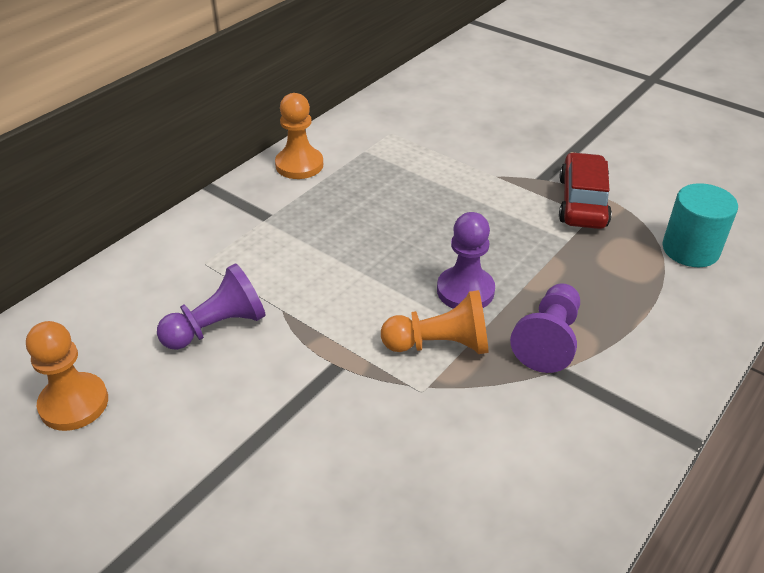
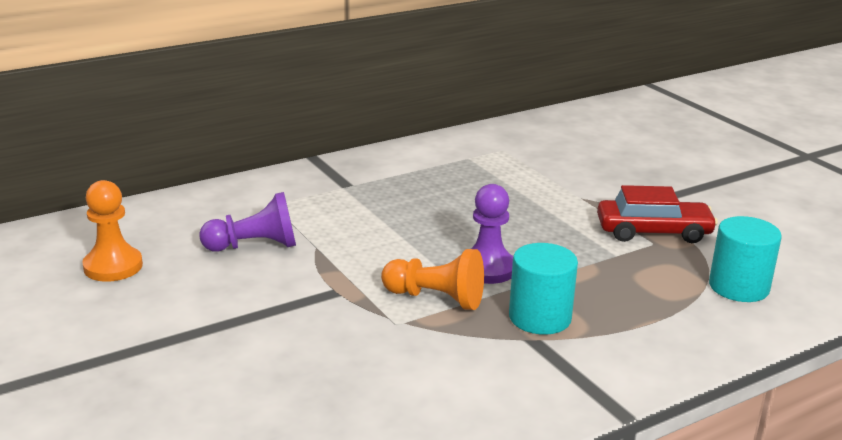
camera: 20 degrees right, 15 degrees down
orange pawn [275,93,323,179] -> none
purple pawn [510,283,580,373] -> turquoise cylinder [509,243,578,335]
red car [559,152,612,229] -> red car turned 60 degrees clockwise [597,185,718,243]

